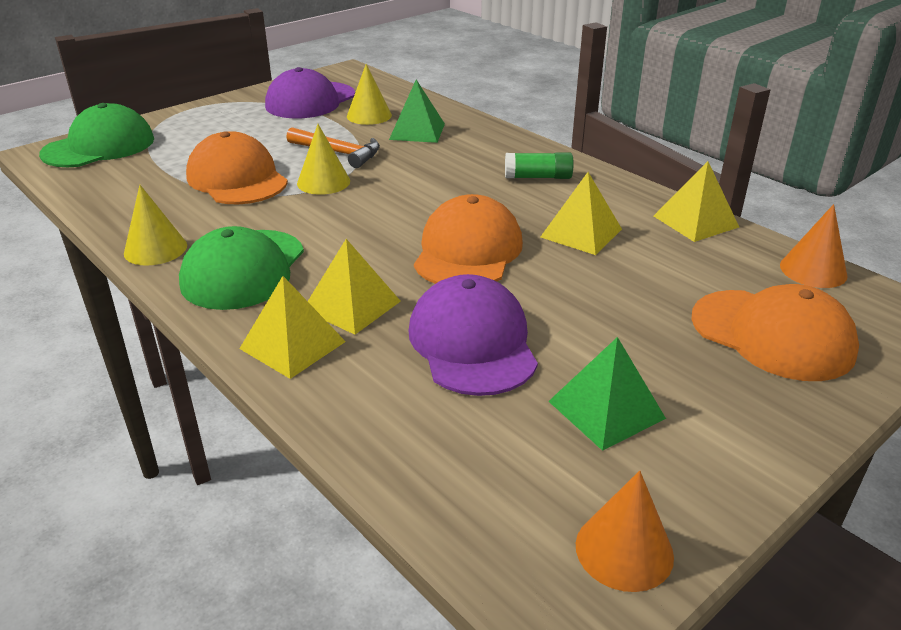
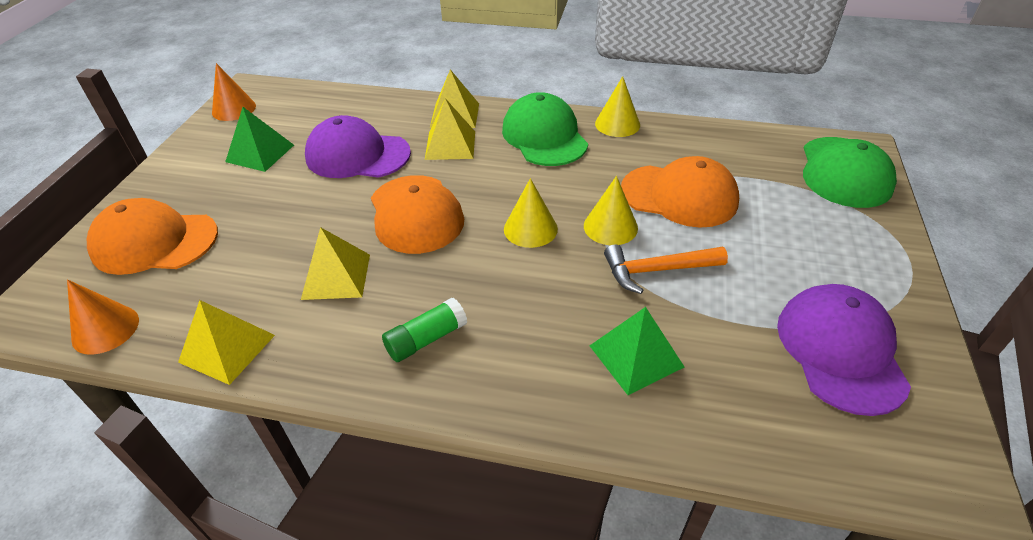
camera: 145 degrees right, 10 degrees up
yellow cone [347,64,392,125] -> yellow cone moved to [504,178,558,248]
purple cap [408,274,538,396] -> purple cap turned 150 degrees clockwise [305,115,411,178]

